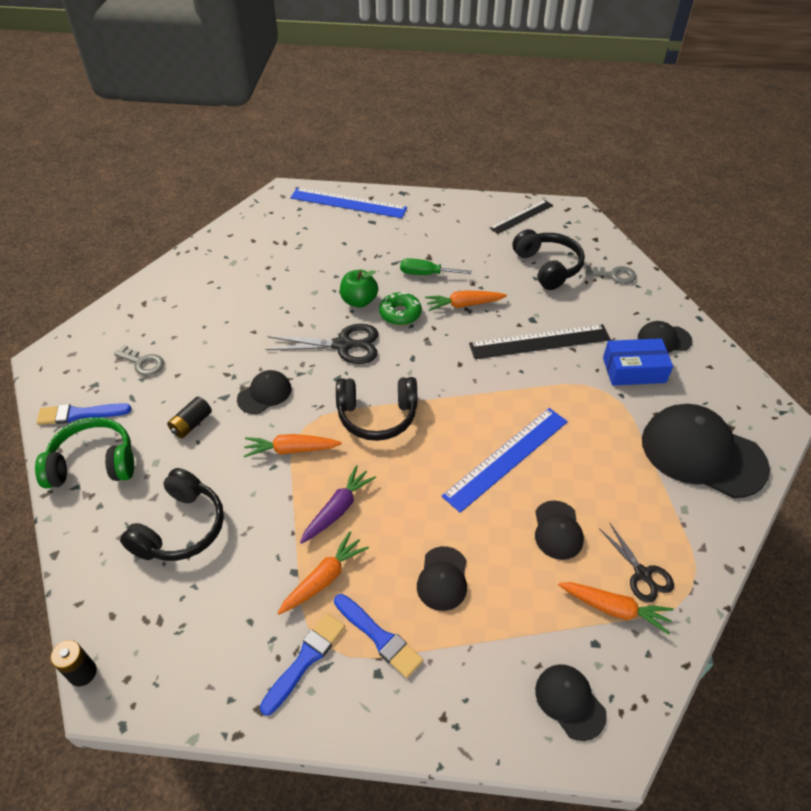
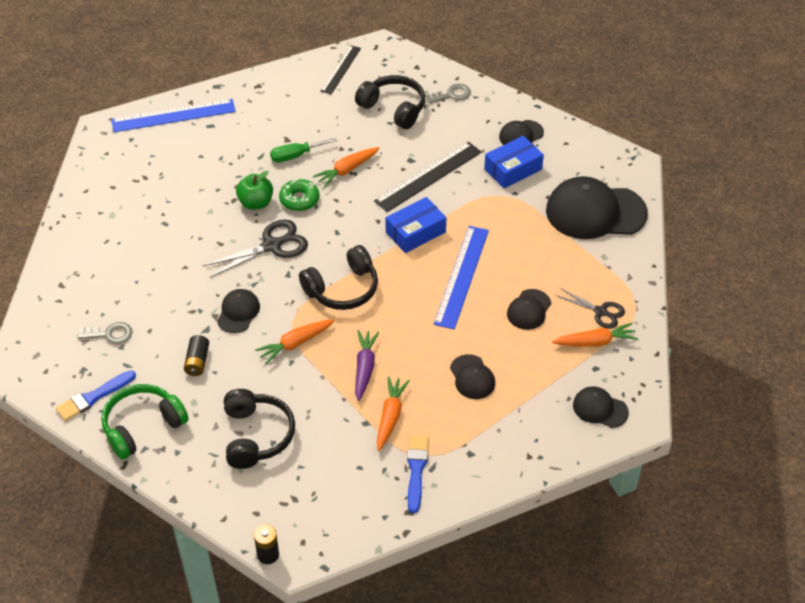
camera: 30 degrees left, 0 degrees up
blue brush [334,594,423,678] -> none
black cap [535,500,584,560] -> black cap turned 60 degrees clockwise [507,289,551,330]
none -> blue box [385,197,446,253]

